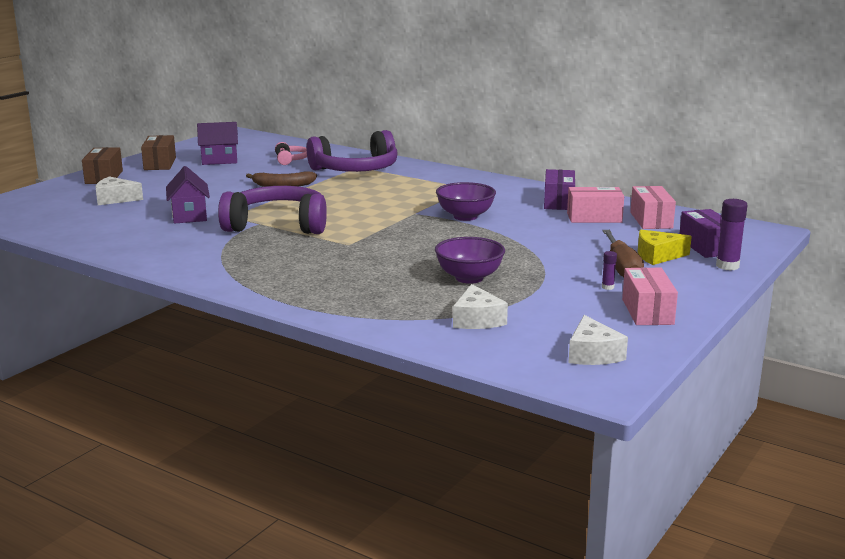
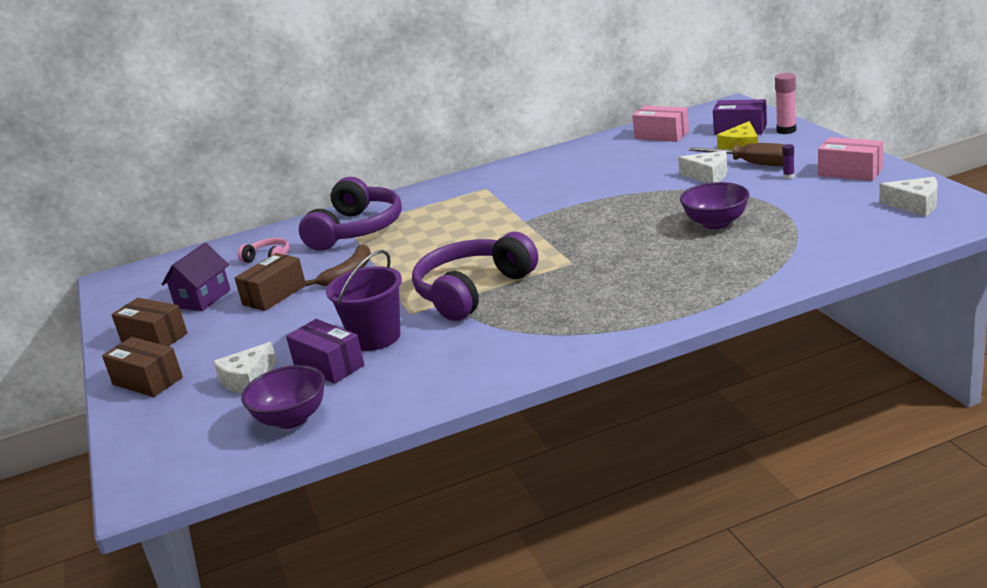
camera: 50 degrees left, 5 degrees up
purple house [166,166,210,224] -> purple bucket [326,250,402,351]
purple bowl [436,182,496,221] -> purple bowl moved to [241,365,325,429]
white cheese [453,284,508,329] -> white cheese moved to [678,151,727,183]
purple box [544,169,575,210] -> purple box moved to [286,319,365,384]
pink box [567,187,624,223] -> none
purple glue stick [716,199,748,271] -> pink glue stick [775,73,796,134]
none -> brown box [234,253,306,311]

